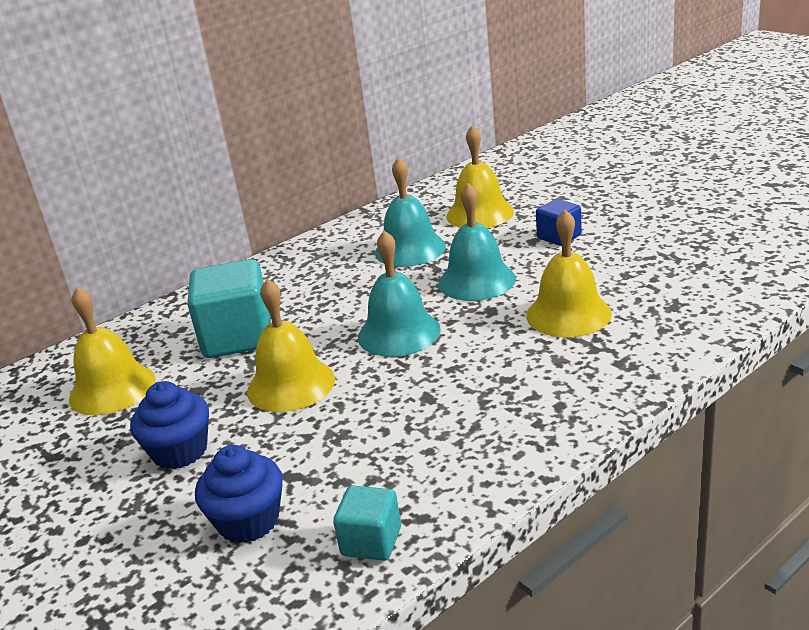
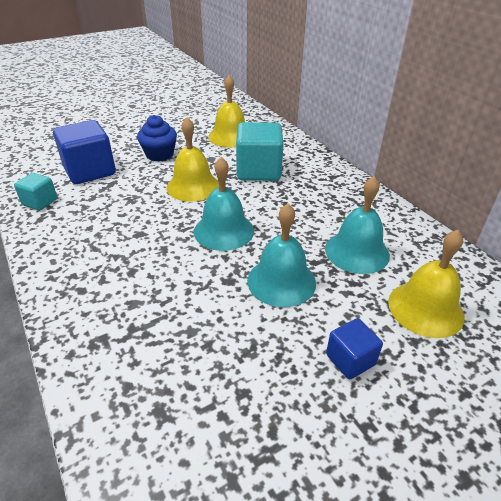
camera: 95 degrees right, 10 degrees up
blue cupcake [195,445,283,543] -> blue cube [53,120,116,184]
yellow bell [526,209,612,337] -> none

